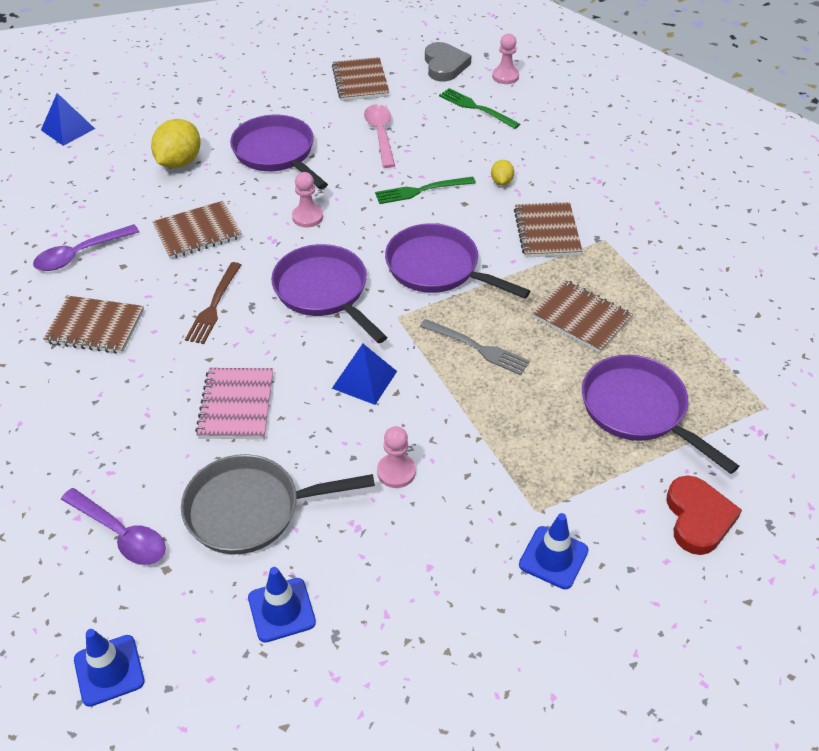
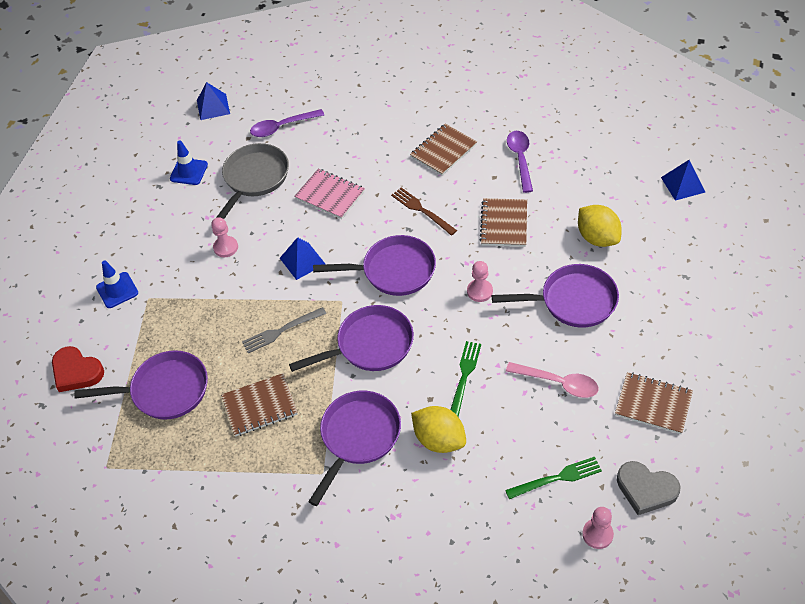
camera: 125 degrees right, 5 degrees up
blue traffic cone [74,629,144,707] -> blue pyramid [197,82,230,120]
yellow lemon [491,160,514,185] -> yellow lemon [411,406,466,453], size x1.98
brown notebook [514,202,583,257] -> purple pan [308,391,401,506]

